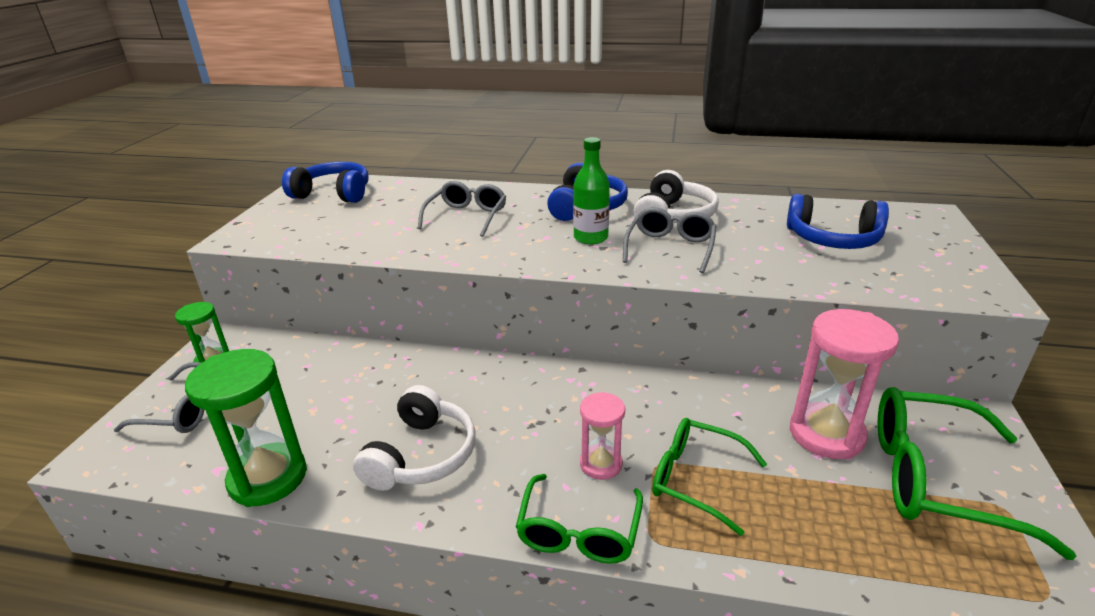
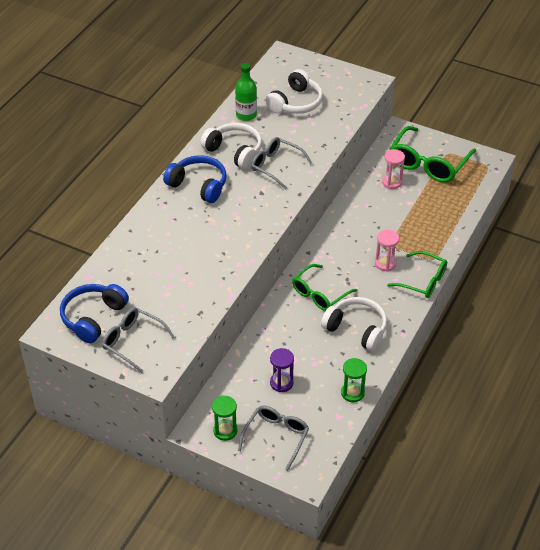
camera: 75 degrees left, 15 degrees up
green hourglass [185,349,307,507] -> green hourglass [341,358,367,402], size x0.57
grey glasses [417,181,506,237] -> grey glasses moved to [102,308,175,373]
green bottle [573,137,610,245] -> green bottle moved to [235,63,257,121]
green glasses [652,418,767,536] -> green glasses moved to [292,264,357,311]
blue headphones [787,194,889,249] -> white headphones [265,69,323,114]
pink hourglass [790,309,899,459] -> pink hourglass [382,149,405,189], size x0.57
none -> purple hourglass [270,348,294,392]

